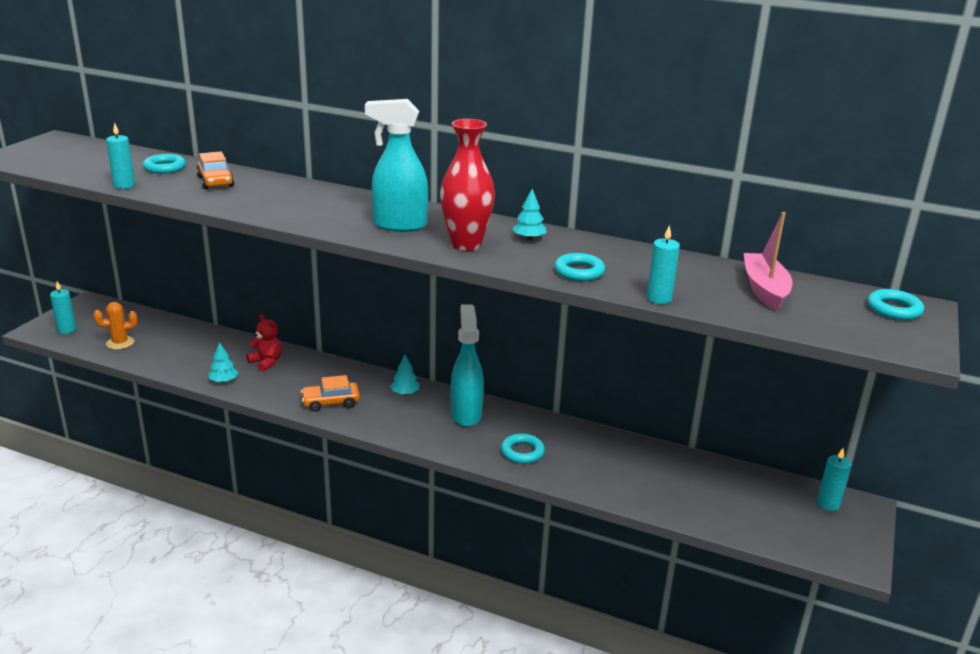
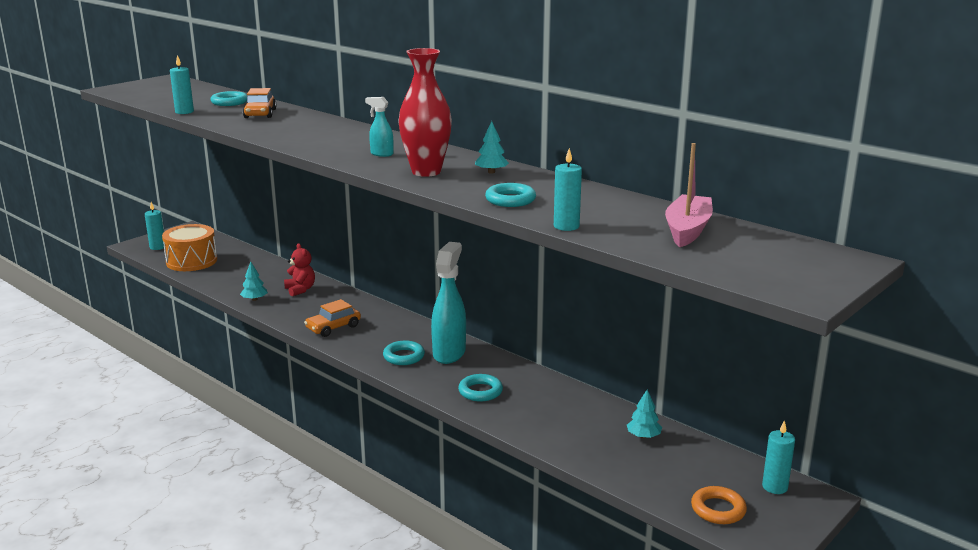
camera: 20 degrees right, 5 degrees down
orange cactus [93,302,138,350] -> orange drum [162,224,217,271]
orange car [301,375,360,412] -> orange car turned 45 degrees counterclockwise [304,299,361,337]
turquoise spray bottle [365,99,428,232] -> turquoise spray bottle [365,97,393,157], size x0.48
turquoise tree [390,355,420,395] -> turquoise tree moved to [627,390,662,438]
turquoise ring [867,289,924,320] -> turquoise ring moved to [383,341,425,365]
none -> orange ring [691,486,747,524]

